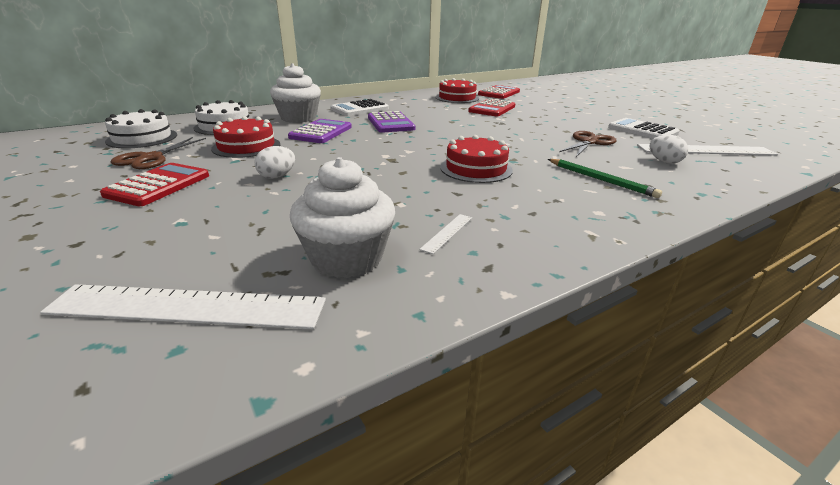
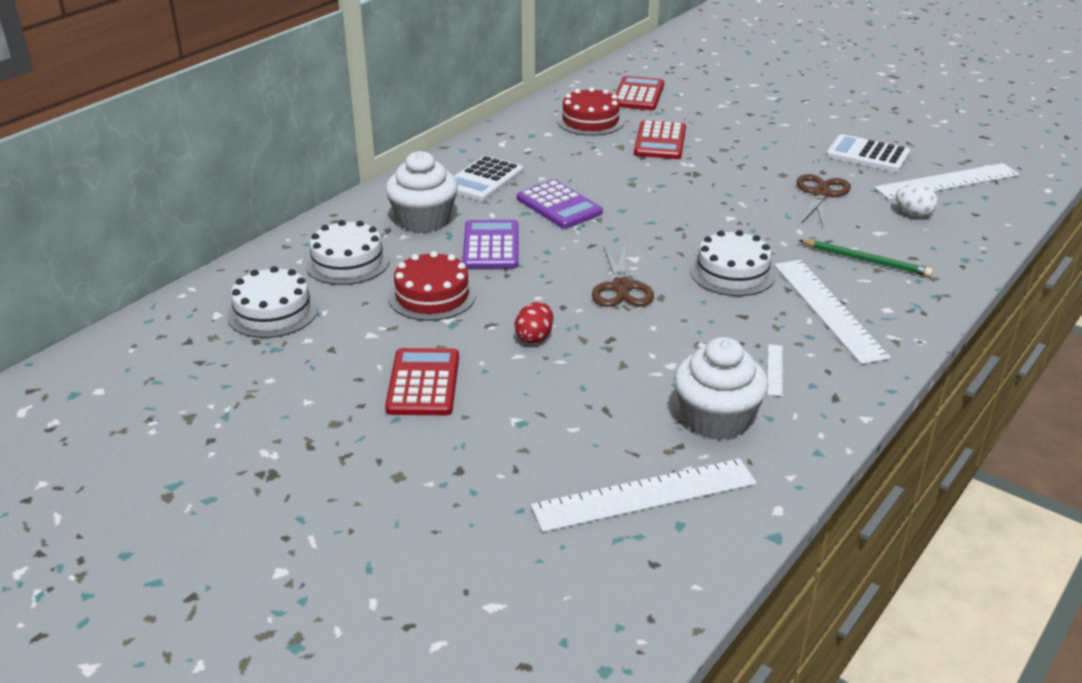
camera: 20 degrees left, 5 degrees up
brown scissors [111,137,206,169] -> brown scissors moved to [592,243,654,307]
white egg [254,146,295,179] -> red egg [514,302,553,344]
red cake [440,135,513,183] -> white cake [690,230,776,296]
none -> white ruler [774,260,891,365]

